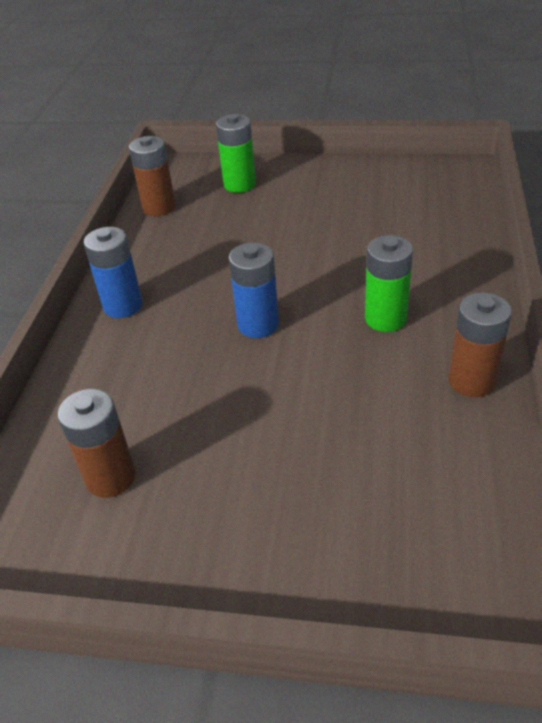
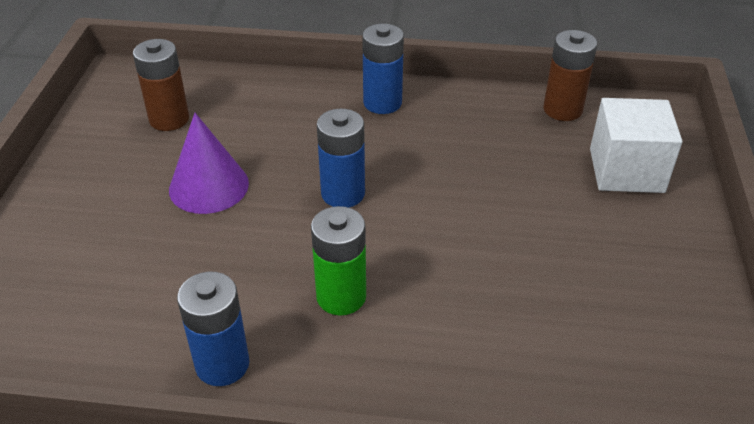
camera: 85 degrees right, 0 degrees up
green battery [216,114,256,193] -> white cube [590,98,683,193]
brown battery [448,293,512,397] -> blue battery [177,271,250,386]
none -> purple cone [169,113,249,214]

